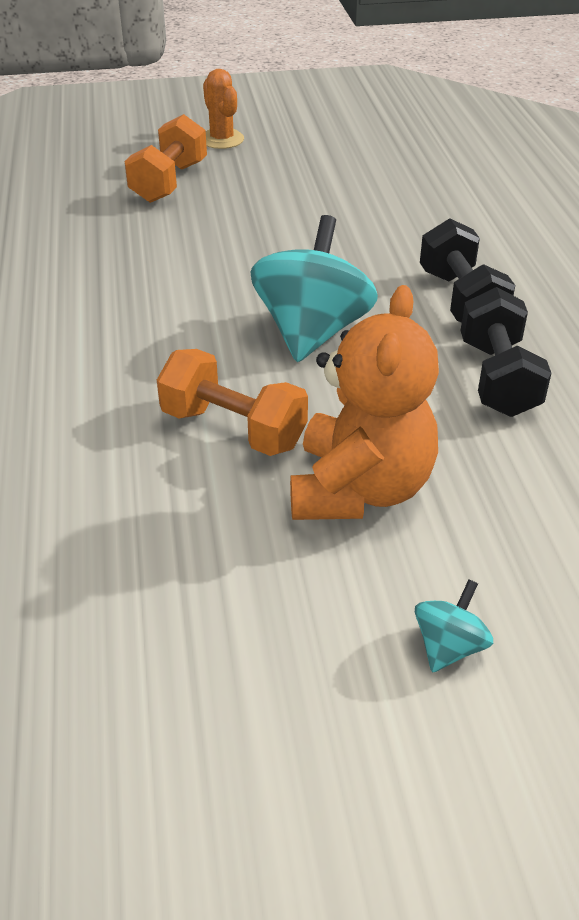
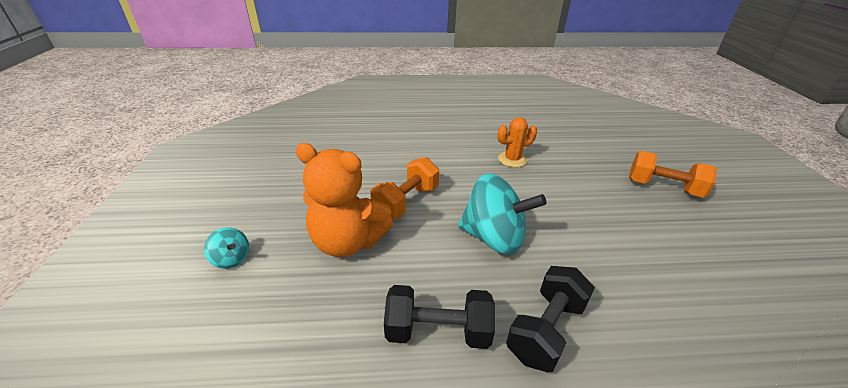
camera: 95 degrees right, 5 degrees down
orange cactus [203,69,244,149] -> orange cactus moved to [498,117,537,167]
black dumbbell [420,218,515,323] -> black dumbbell turned 45 degrees counterclockwise [506,266,595,373]

